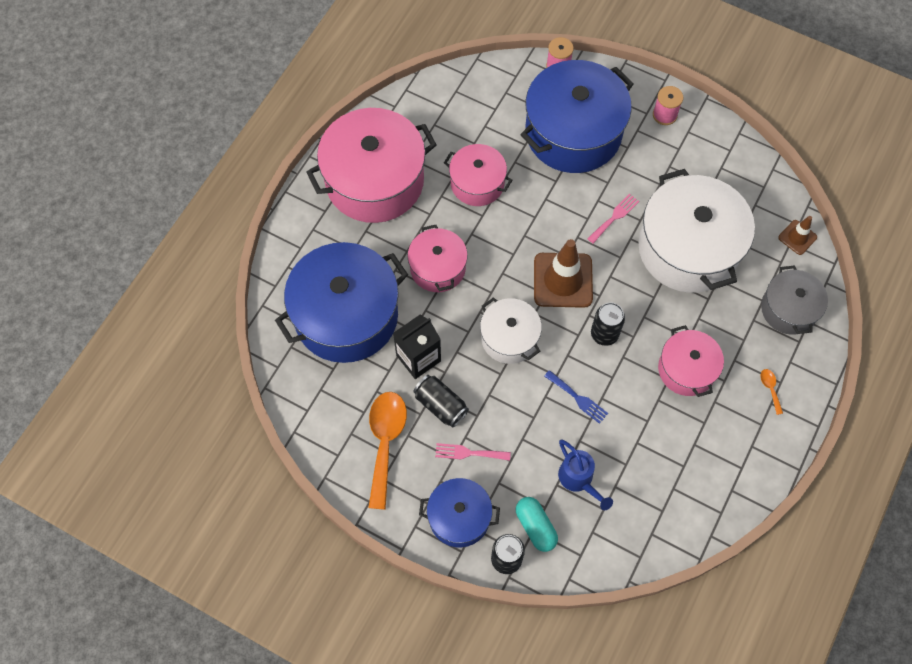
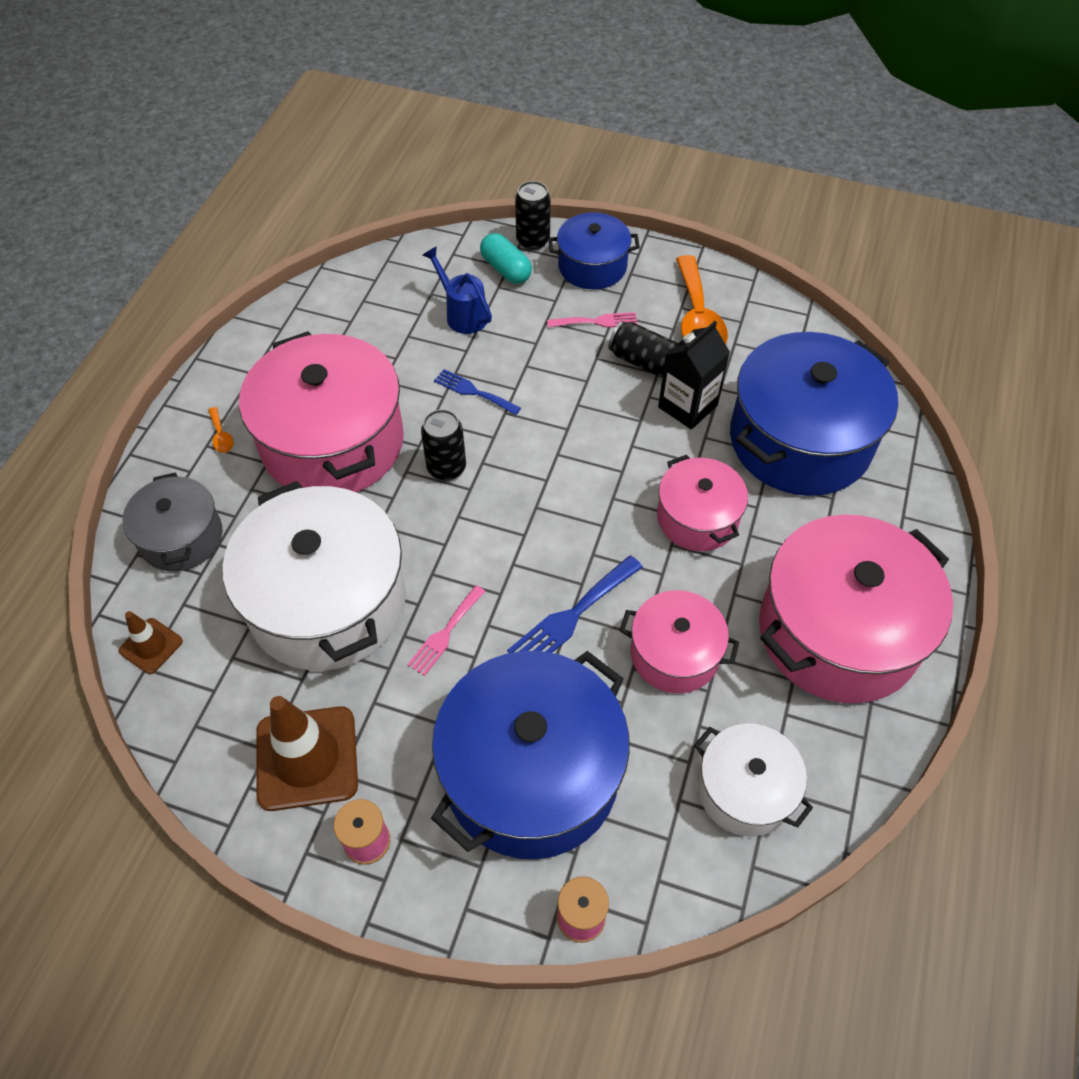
camera: 170 degrees right, 10 degrees down
white pot [480,297,542,364] -> white pot moved to [694,723,813,837]
brown traffic cone [534,239,593,308] -> brown traffic cone moved to [256,696,358,811]
pink pot [658,325,724,397] -> pink pot [239,331,404,492], size x1.83
none -> blue fork [507,555,643,653]

